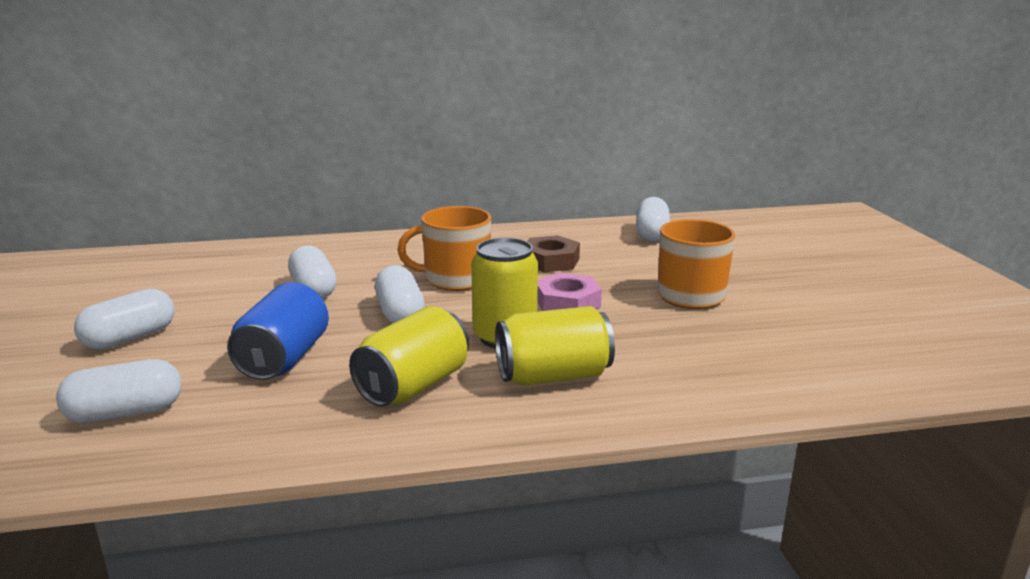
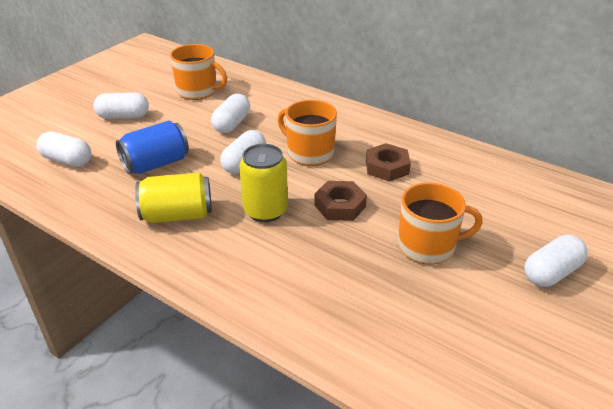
camera: 45 degrees right, 15 degrees up
yellow can [495,306,615,386] -> none
pink nut [537,272,602,311] -> brown nut [314,181,367,221]
white capsule [636,197,670,242] -> white capsule moved to [524,235,588,287]
none -> orange mug [170,44,227,100]

